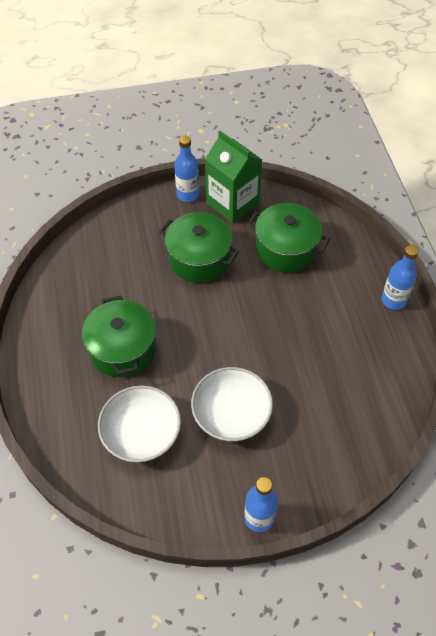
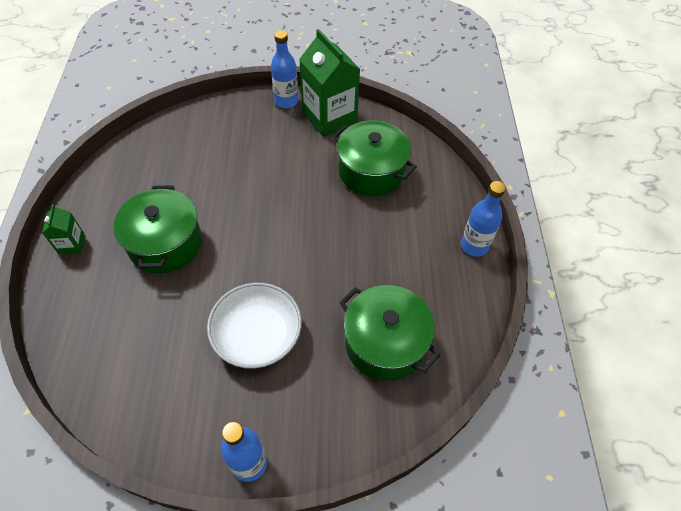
camera: 10 degrees right, 0 degrees up
white bowl [98,385,181,462] -> none
green pot [159,212,239,283] -> green pot moved to [339,285,440,381]
none -> green carton [42,204,85,254]

